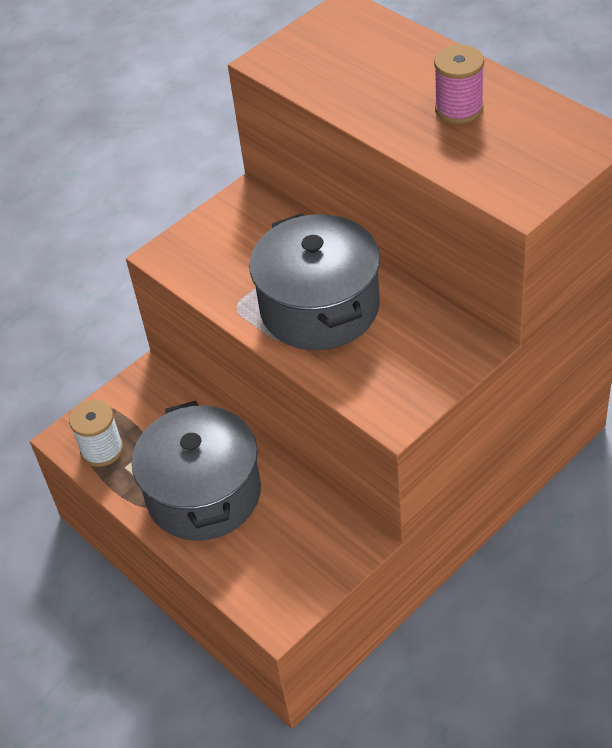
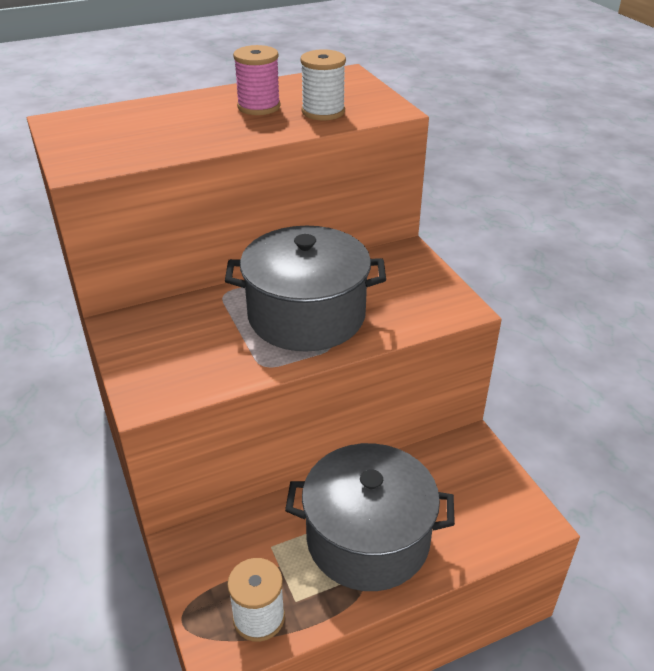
camera: 75 degrees left, 10 degrees down
none -> white spool [300,49,346,120]

